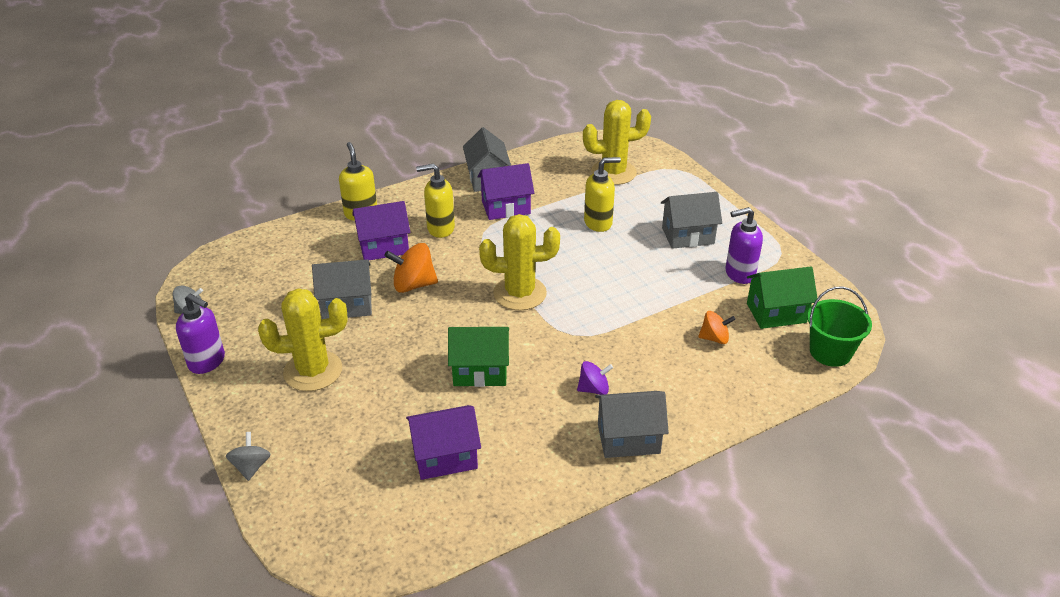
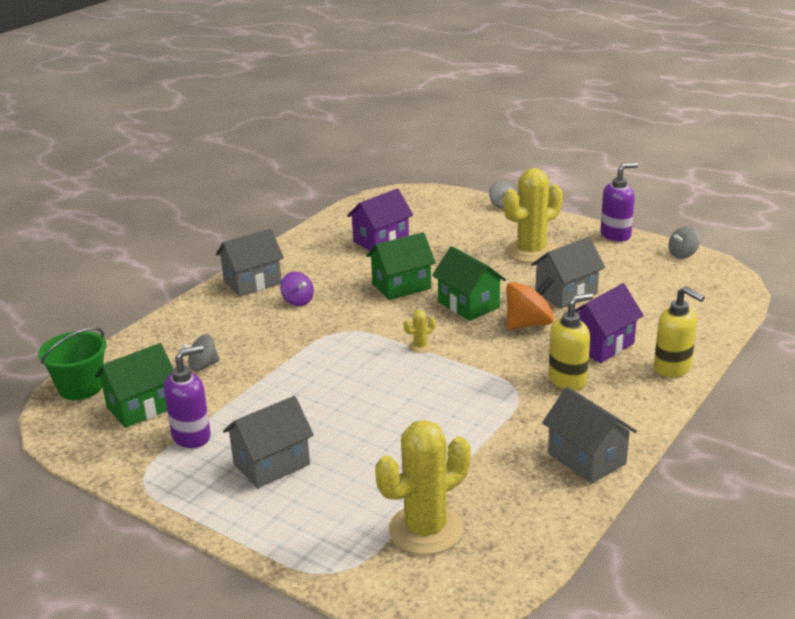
camera: 155 degrees right, 10 degrees down
purple soap dispenser [176,294,225,374] -> purple soap dispenser turned 150 degrees clockwise [600,162,638,242]
purple house [478,163,534,220] -> none
yellow cactus [479,214,560,311] -> yellow cactus [404,310,436,353], size x0.41
purple spinning top [577,361,613,395] -> purple spinning top turned 90 degrees counterclockwise [280,272,314,306]
yellow soap dispenser [584,157,621,232] -> none
orange spinning top [698,311,736,344] -> grey spinning top [182,334,220,371]
none -> green house [432,246,506,321]

